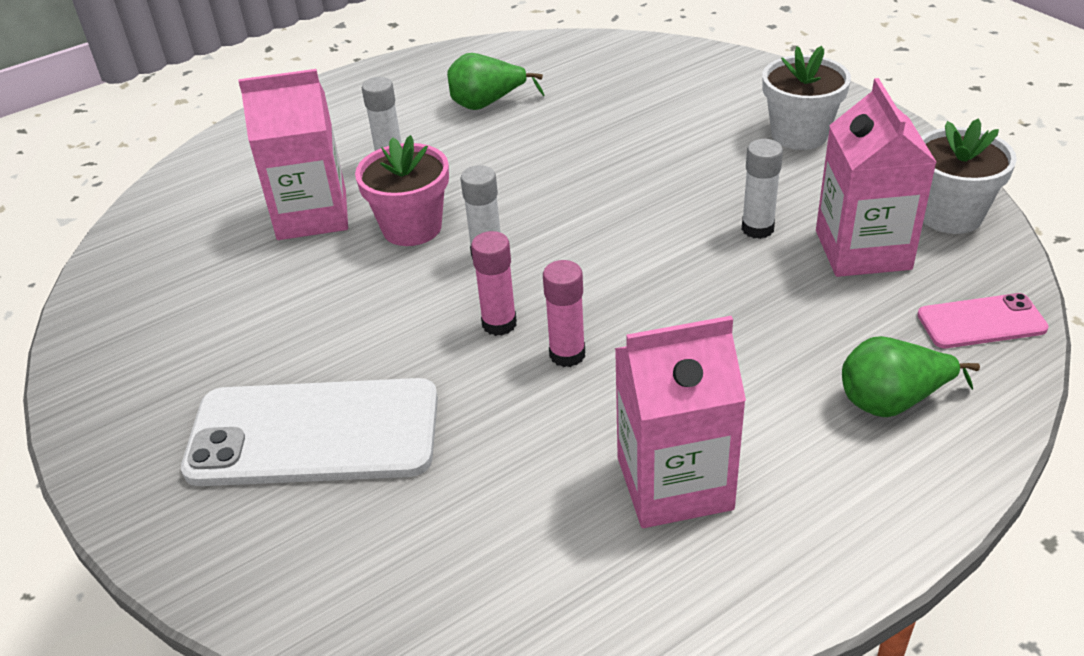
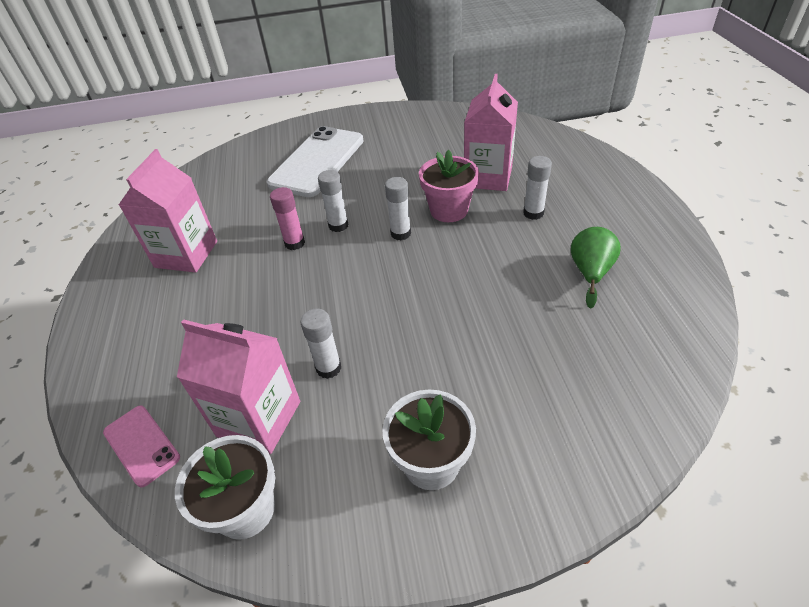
camera: 115 degrees right, 5 degrees up
pink glue stick [471,231,517,336] -> white glue stick [318,170,348,232]
green pear [842,336,980,417] -> none
pink phone [917,293,1049,348] -> pink phone turned 60 degrees counterclockwise [103,406,180,488]

